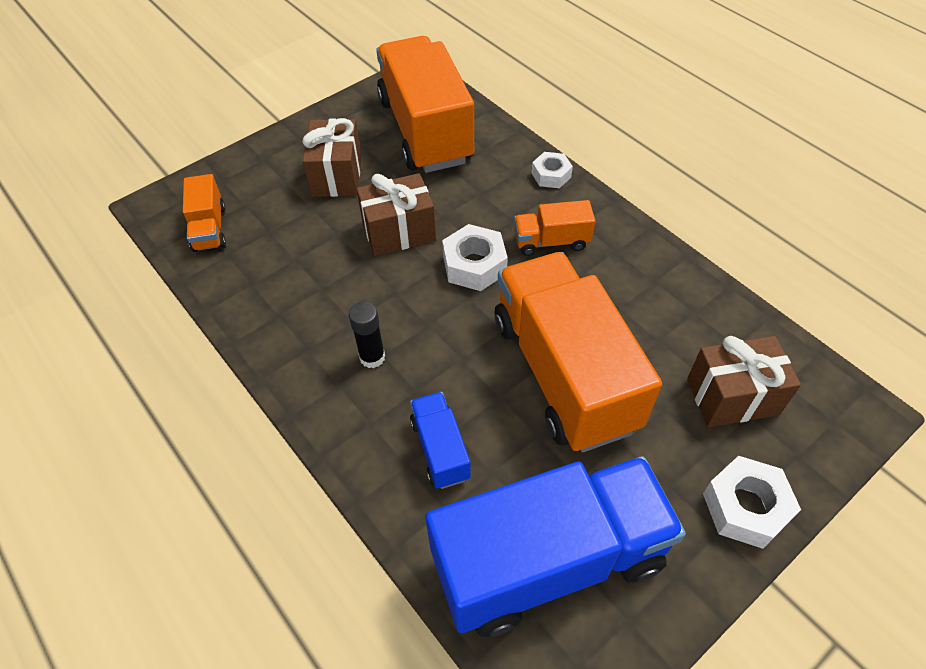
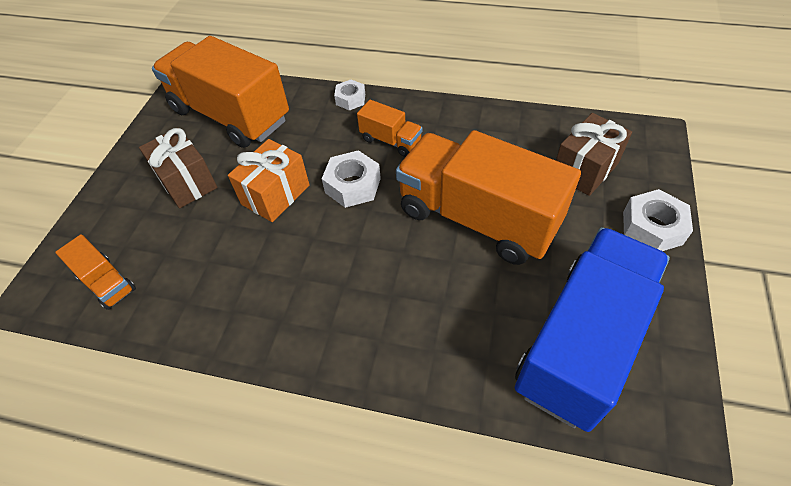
camera: 35 degrees left, 0 degrees up
black glue stick [349,302,385,368] -> none
brown gift [357,173,436,256] -> orange gift [228,139,310,222]
blue truck [410,392,471,489] -> none
orange truck [514,200,595,256] -> orange truck turned 105 degrees counterclockwise [357,100,423,157]

